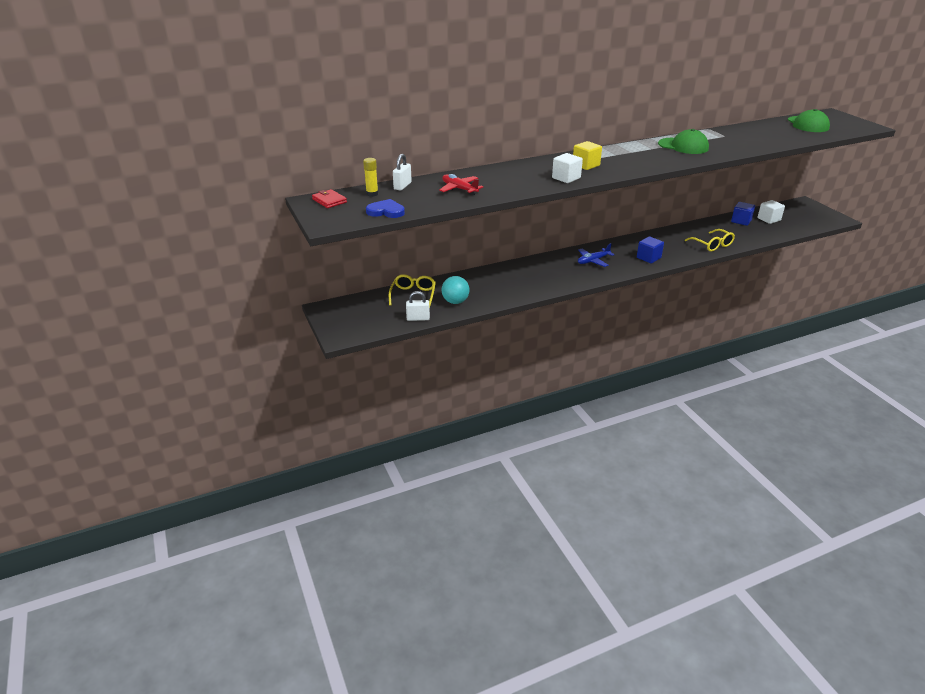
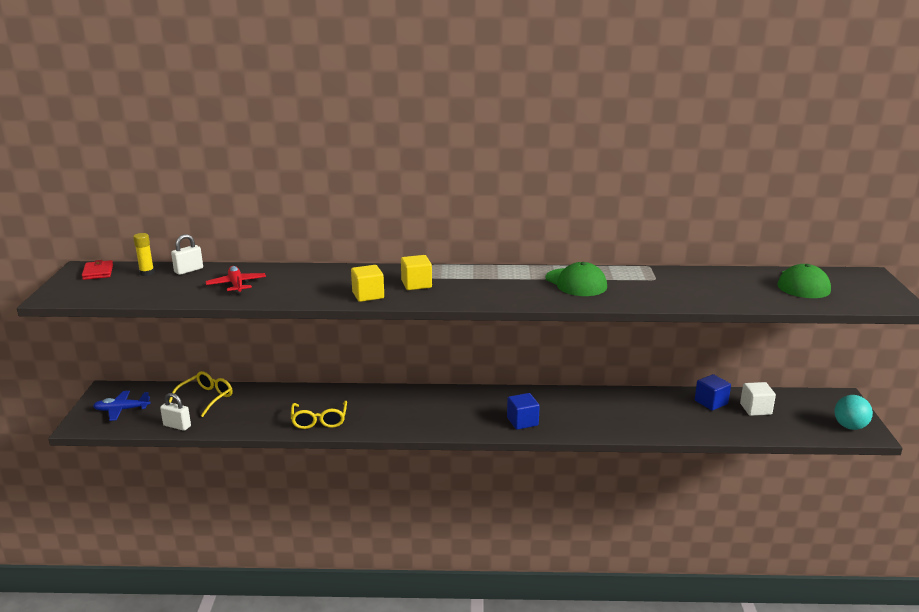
camera: 25 degrees right, 10 degrees down
blue heart [366,199,405,218] -> none
turquoise ball [442,276,470,304] -> turquoise ball moved to [834,395,873,430]
white cube [552,153,583,183] -> yellow cube [351,265,384,302]
blue plane [578,243,614,267] -> blue plane moved to [93,391,150,421]
yellow glasses [685,229,735,251] -> yellow glasses moved to [291,400,347,429]

